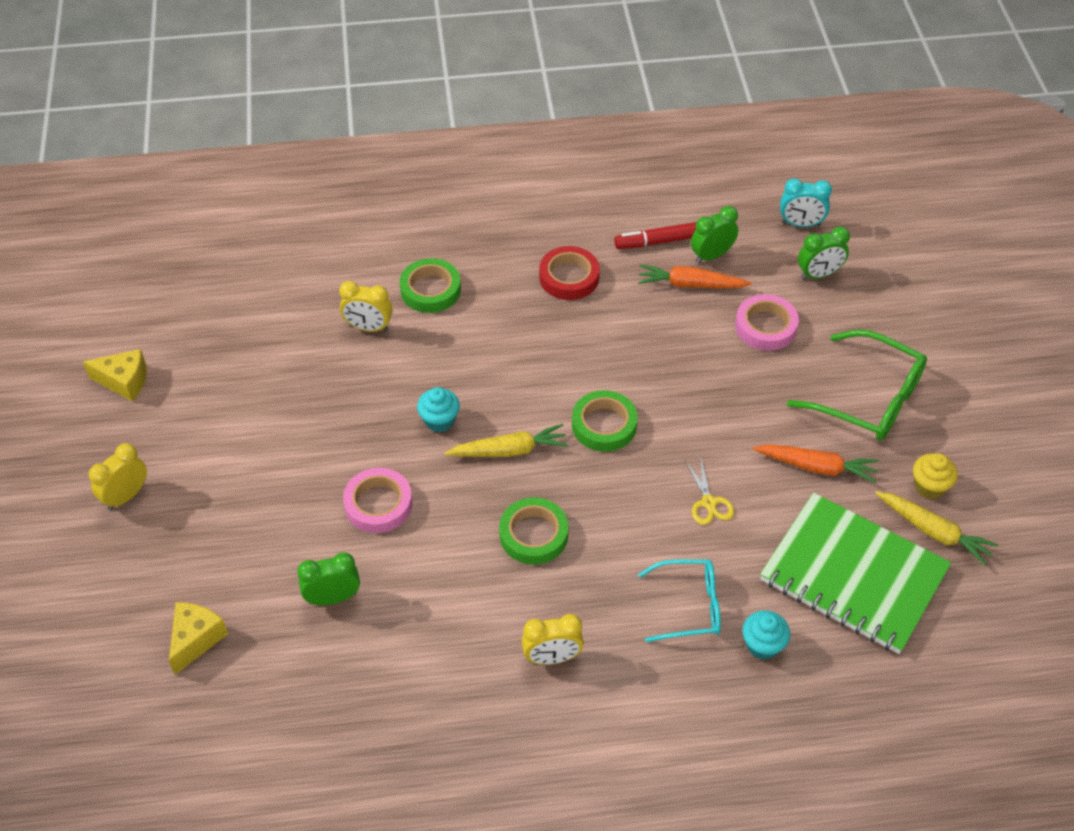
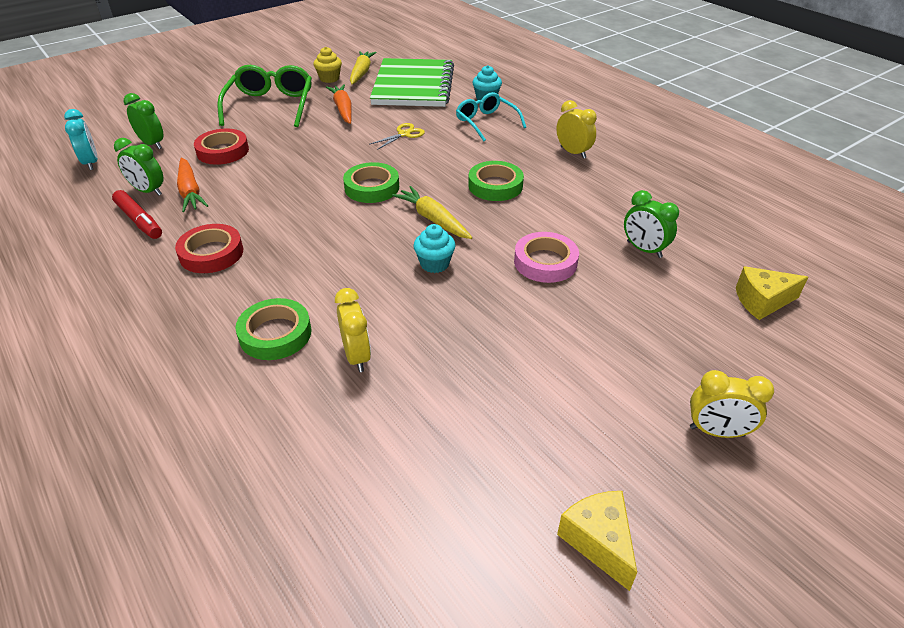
camera: 120 degrees left, 10 degrees down
pink tape [735,294,799,351] -> red tape [194,128,249,165]

